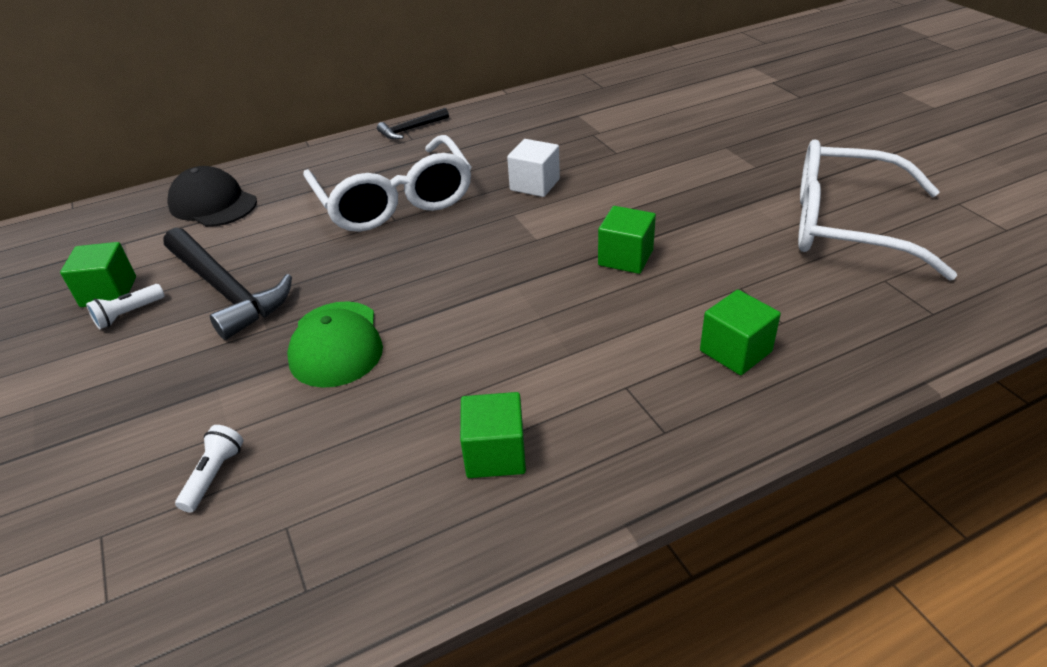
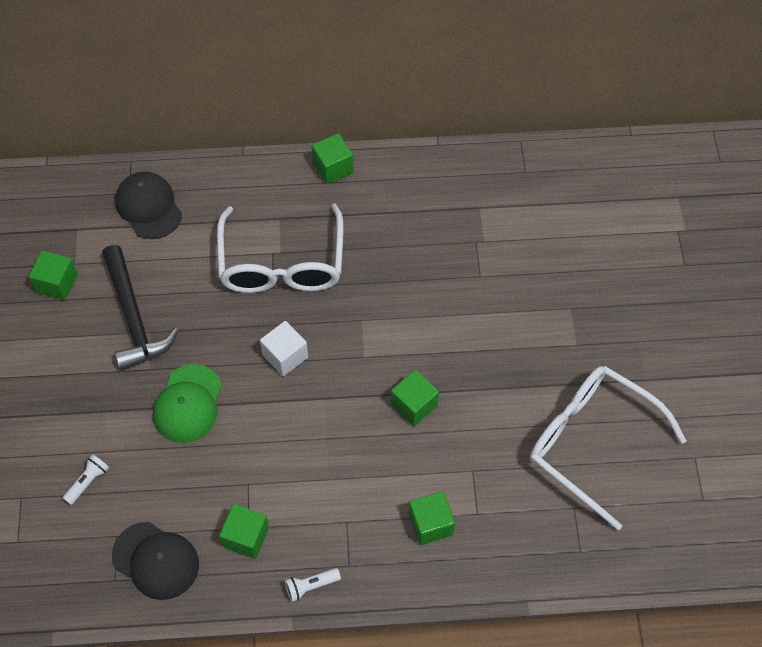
camera: 20 degrees right, 20 degrees up
white flashlight [86,284,165,329] -> white flashlight moved to [285,568,341,602]
black hammer [377,108,449,140] -> green cube [312,133,354,184]
white cube [507,139,560,197] -> white cube moved to [260,321,308,376]
none -> black cap [112,522,199,600]

